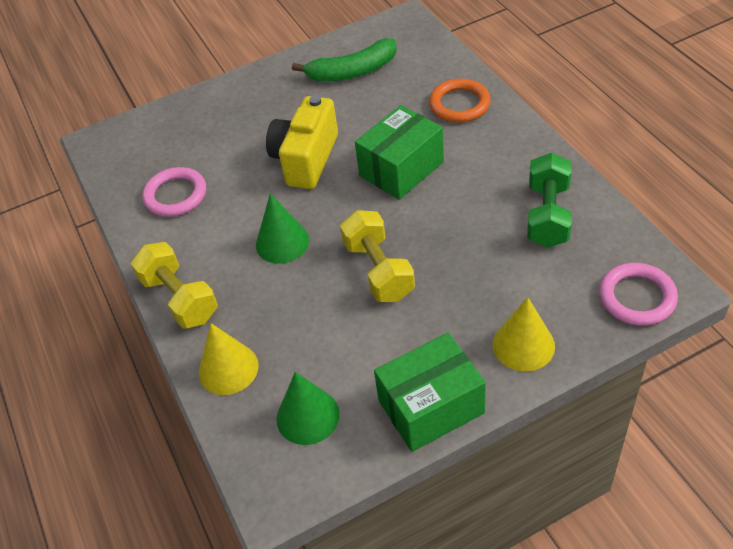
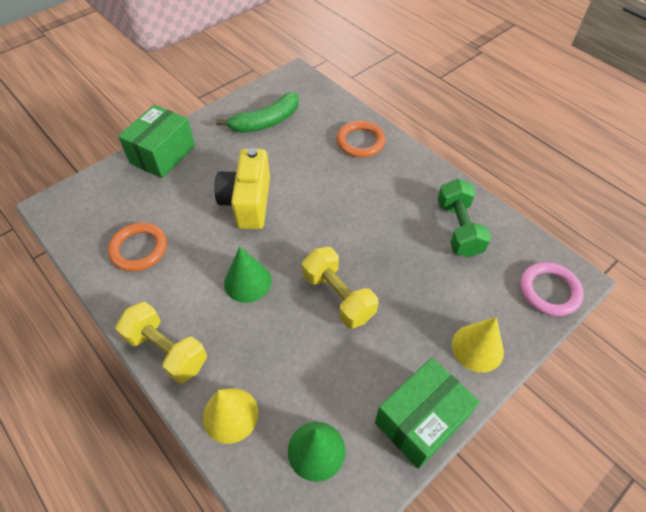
camera: 20 degrees left, 5 degrees up
pink ring [142,167,206,217] -> orange ring [108,223,167,271]
green box [355,105,444,200] -> green box moved to [118,105,195,178]

